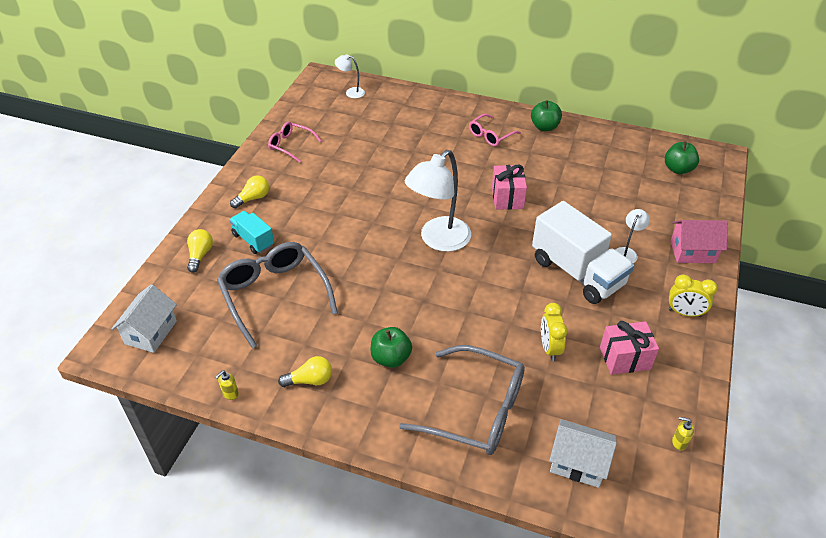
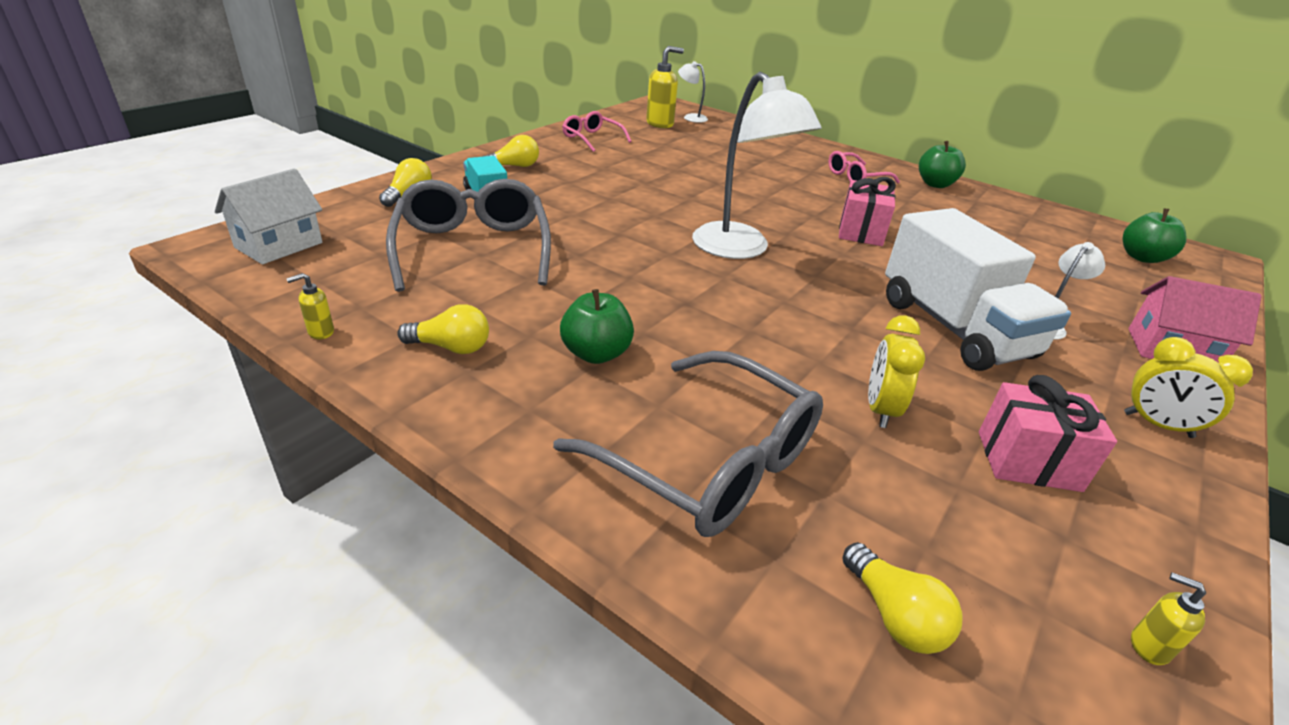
camera: 15 degrees right, 10 degrees down
white lamp [405,150,471,252] -> white lamp turned 90 degrees counterclockwise [692,72,822,259]
white house [549,419,617,488] -> yellow light bulb [843,542,963,654]
none -> yellow soap dispenser [646,46,684,128]

